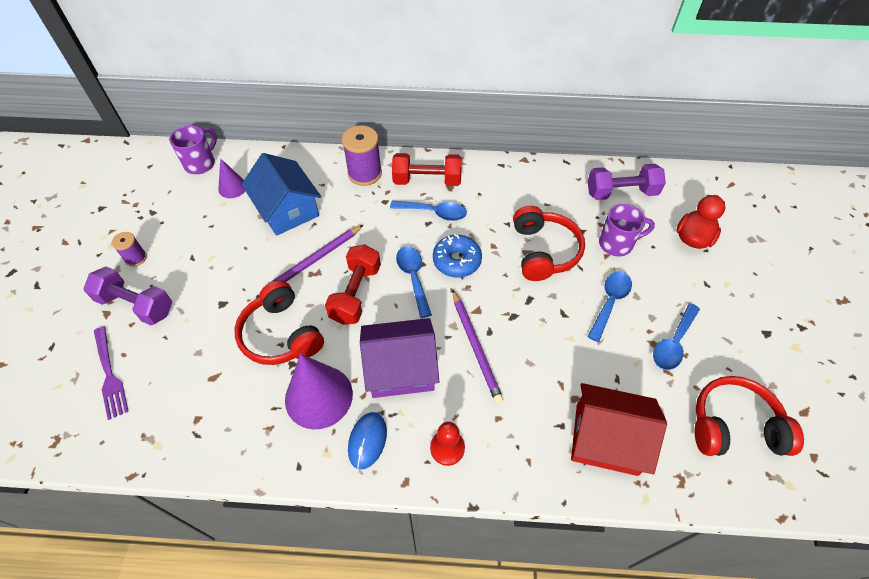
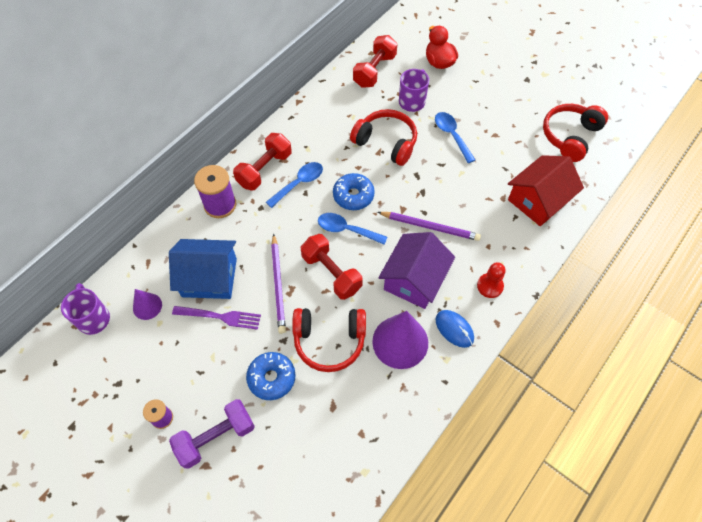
camera: 55 degrees left, 5 degrees up
purple fork [94,327,129,420] -> purple fork moved to [172,306,261,330]
purple dumbbell [588,164,666,200] -> red dumbbell [353,35,397,88]
blue spoon [653,303,700,370] -> none
none -> blue donut [246,352,296,400]

